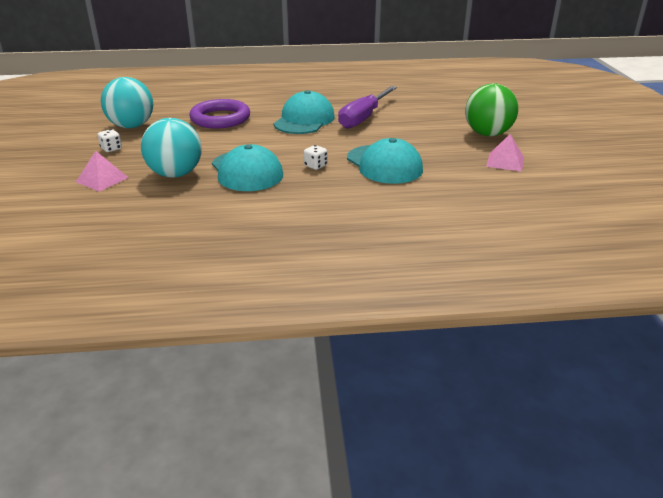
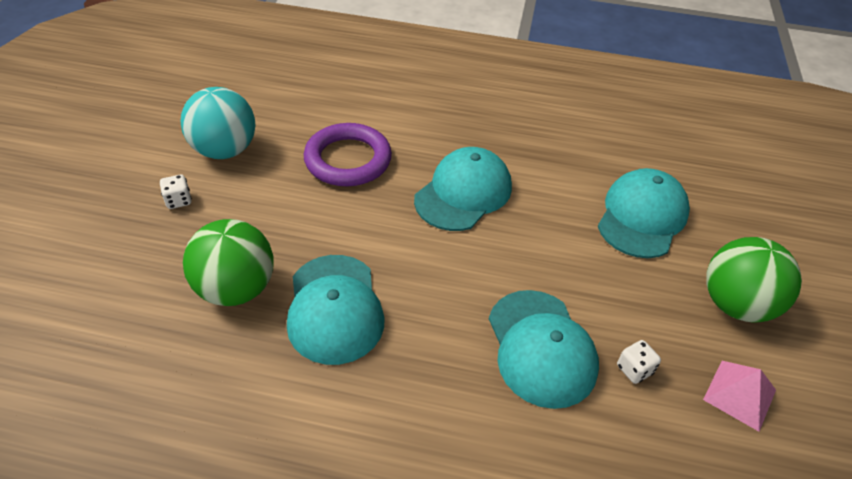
camera: 15 degrees right, 15 degrees up
pink pyramid [76,151,129,192] -> none
turquoise ball [141,118,202,178] -> green ball [183,219,274,306]
white dice [304,145,327,170] -> white dice moved to [617,340,661,384]
purple screwdriver [338,86,397,129] -> none
none -> turquoise cap [598,168,690,258]

